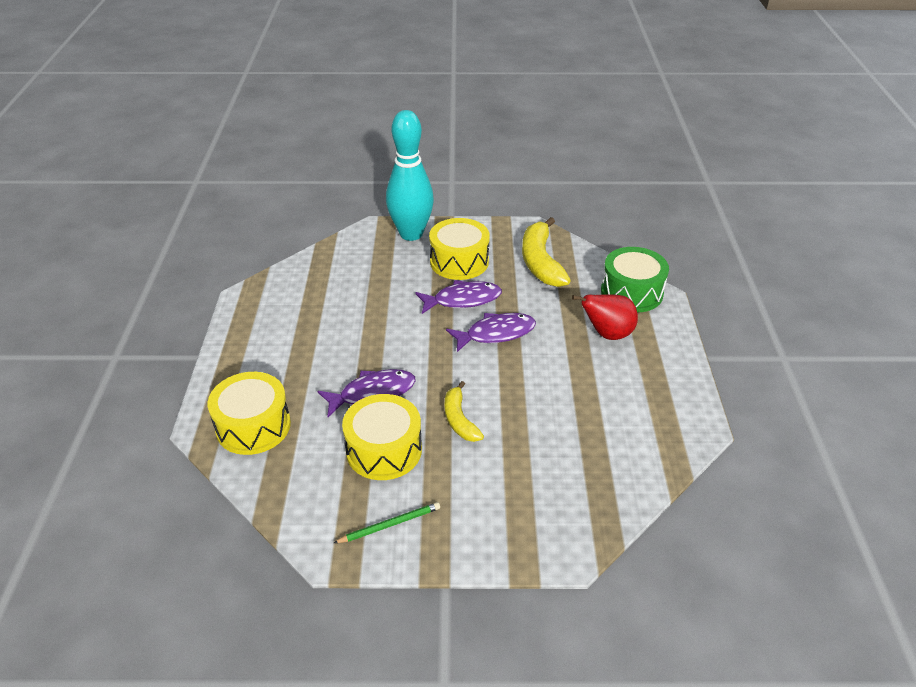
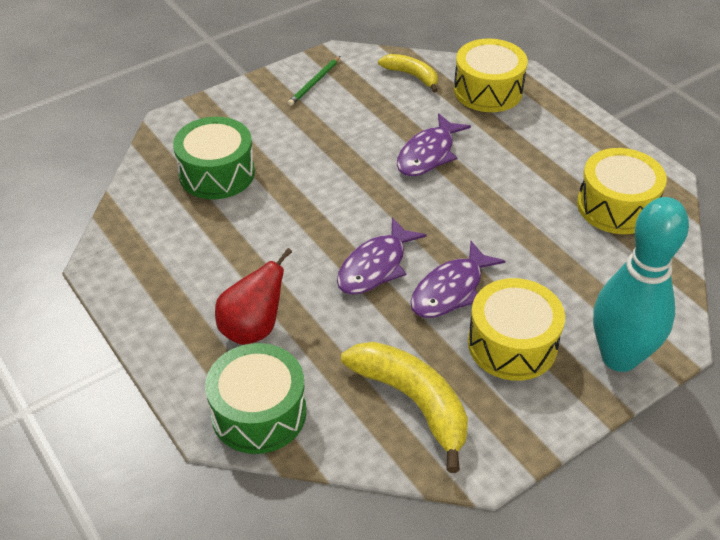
camera: 145 degrees right, 5 degrees up
yellow drum [342,394,422,480] -> yellow drum moved to [577,148,667,234]
yellow banana [445,381,484,442] -> yellow banana moved to [378,54,438,93]
none -> green drum [173,117,255,199]

